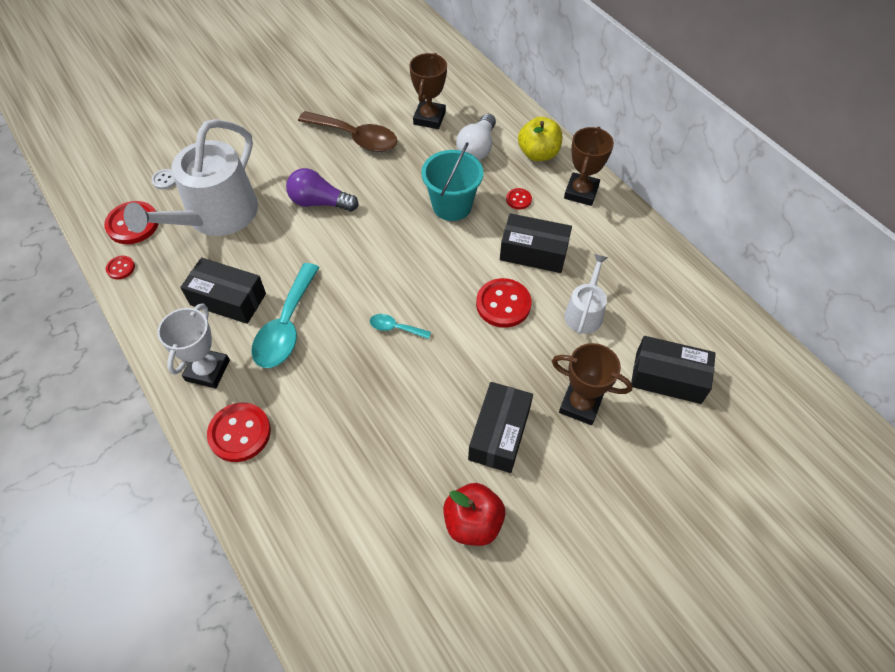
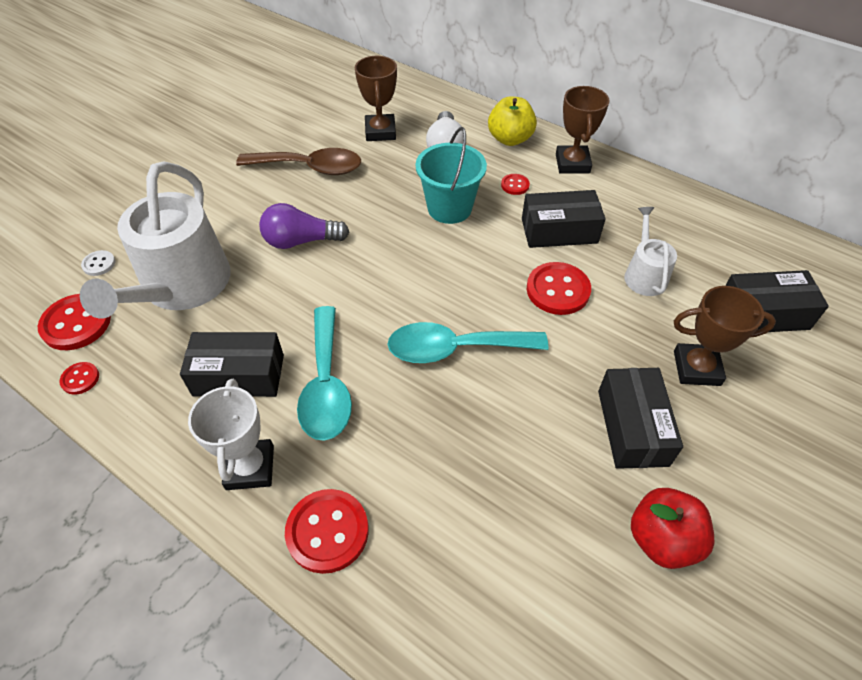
camera: 20 degrees left, 5 degrees down
turquoise spoon [370,314,431,339] -> turquoise spoon [387,322,548,363], size x2.10

